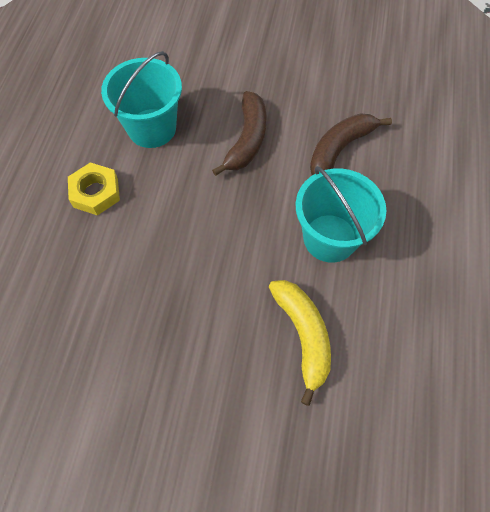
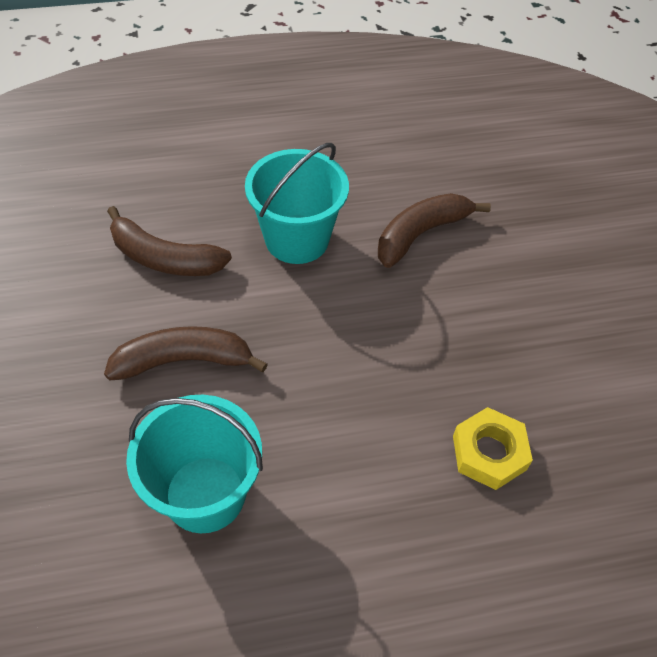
camera: 115 degrees left, 10 degrees down
yellow nut [68,162,120,216] -> yellow nut moved to [453,407,533,490]
yellow banana [269,280,331,406] -> brown banana [378,193,491,268]

